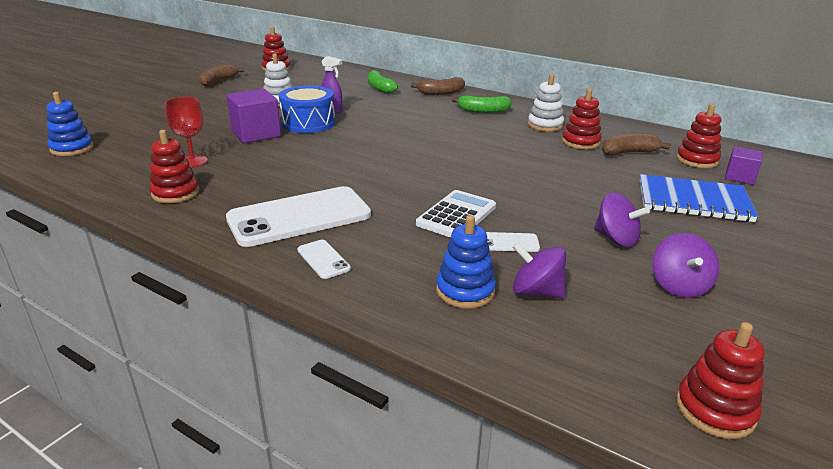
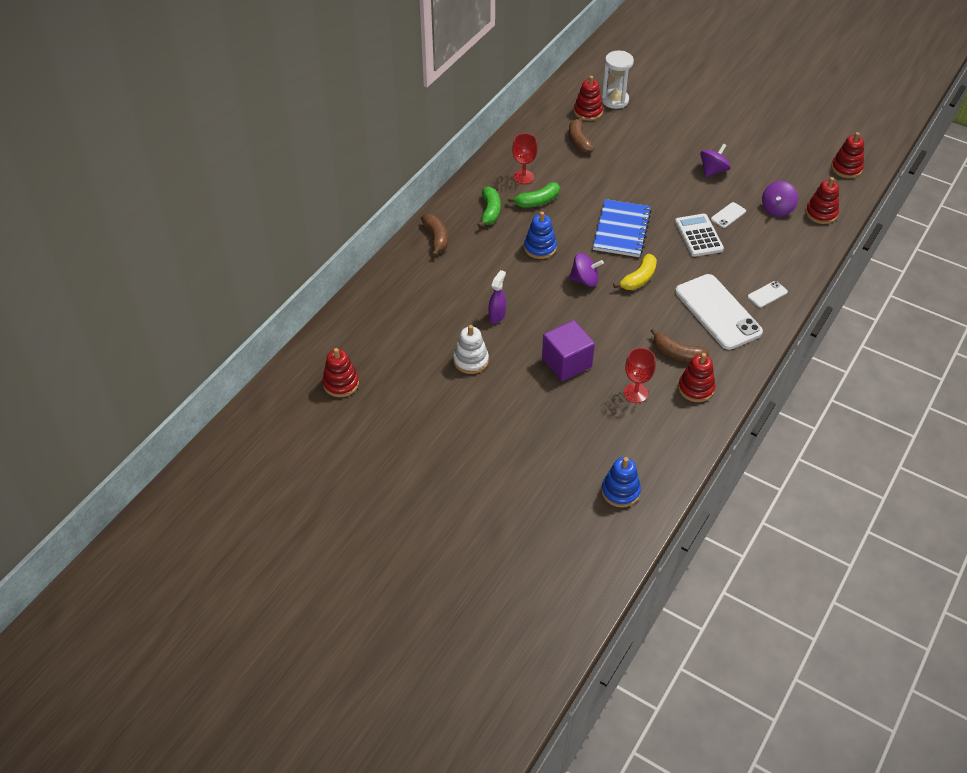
camera: 90 degrees left, 20 degrees up
brown banana [199,64,244,87] -> brown banana moved to [651,328,709,362]
blue drum [279,86,335,133] -> none
green banana [368,70,398,94] -> green banana moved to [508,182,560,208]
white calculator [416,190,496,238] -> white calculator turned 45 degrees clockwise [675,214,724,257]
blue stacking toy [436,215,496,308] -> blue stacking toy moved to [524,212,557,259]
white phone [486,232,540,252] -> white phone turned 45 degrees clockwise [711,202,746,228]
white stacking toy [528,74,564,132] -> red goblet [512,133,538,184]
red stacking toy [562,88,602,149] -> red stacking toy moved to [806,177,839,224]
blue notebook [639,174,758,222] -> blue notebook moved to [593,199,652,257]
purple spinning top [652,233,719,298] -> purple spinning top moved to [569,253,604,287]
purple cube [725,146,763,185] -> white hourglass [601,51,634,109]
none -> yellow banana [613,254,657,290]

